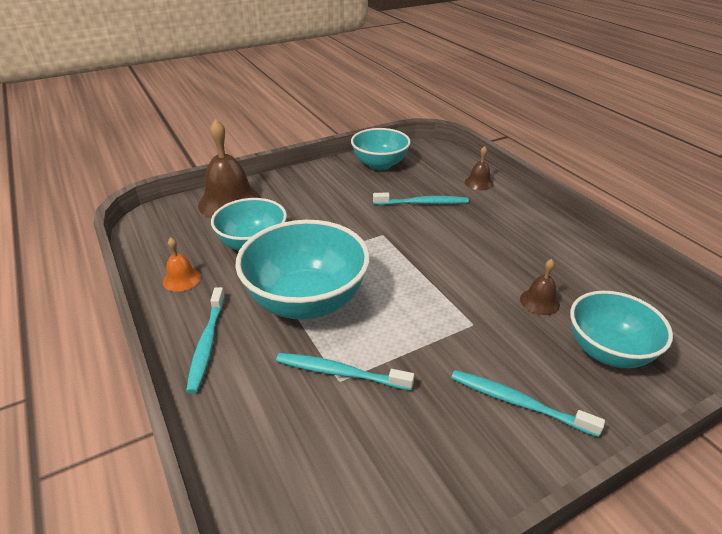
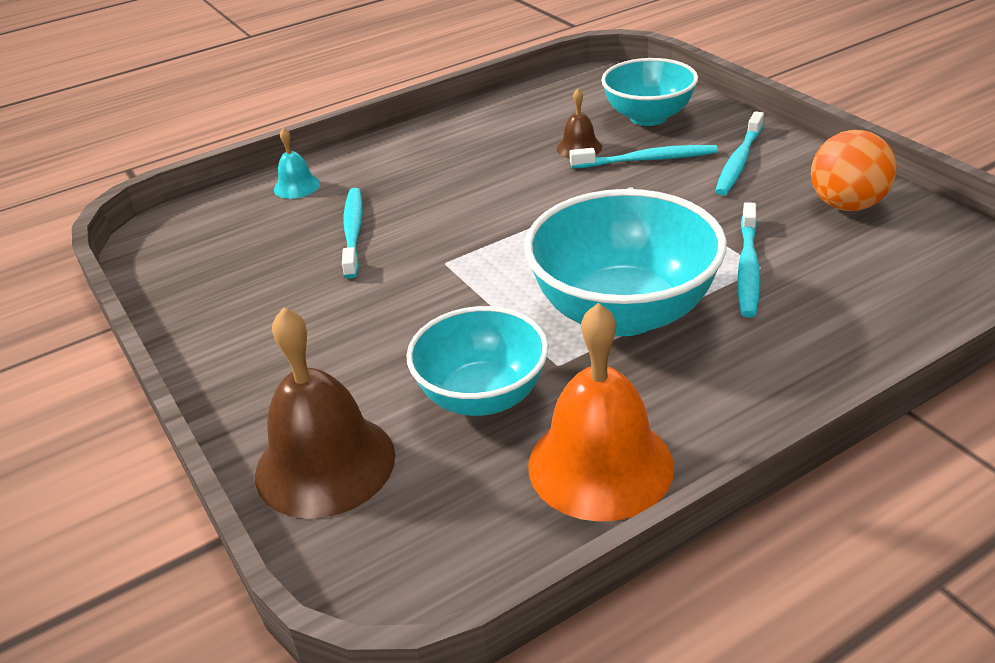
camera: 90 degrees left, 0 degrees up
orange bell [163,237,201,292] -> orange bell [528,303,674,522], size x2.06
turquoise toothbrush [186,287,225,393] -> turquoise toothbrush moved to [569,145,718,169]
turquoise bowl [351,128,411,170] -> none
brown bell [465,146,494,190] -> turquoise bell [274,128,320,199]
none -> orange ball [811,130,896,211]

